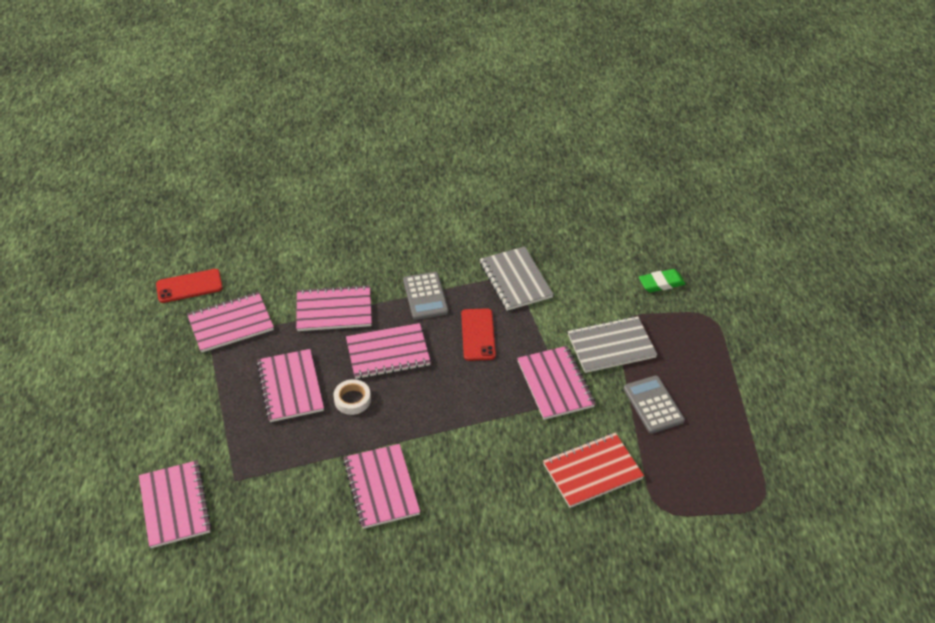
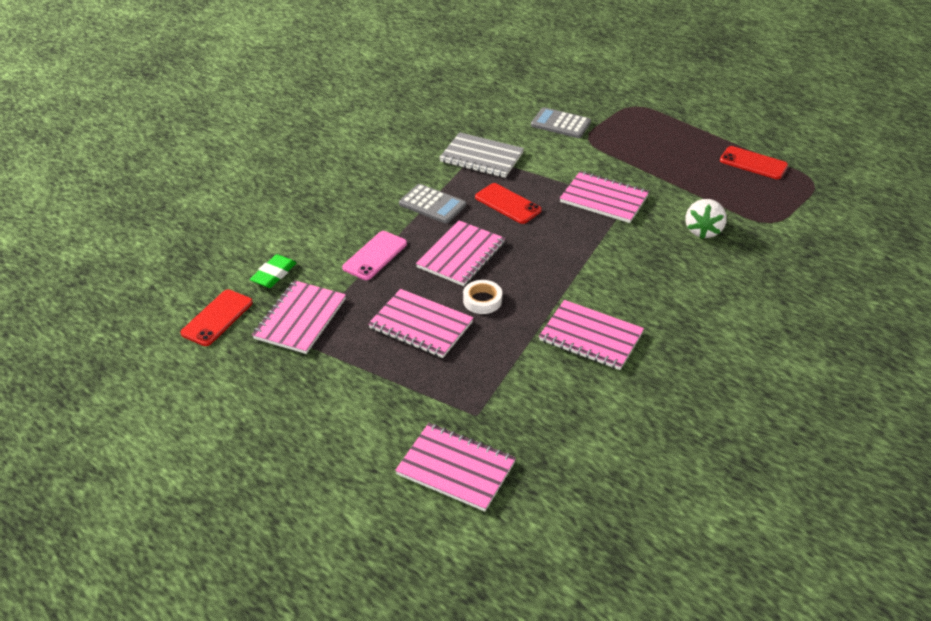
camera: 45 degrees left, 5 degrees down
pink notebook [296,285,372,331] -> pink phone [342,231,407,280]
red notebook [543,433,644,508] -> white strawberry [685,199,727,239]
grey notebook [568,316,657,373] -> none
grey calculator [624,376,685,434] -> grey calculator moved to [531,107,591,138]
green eraser [639,269,685,292] -> green eraser moved to [250,254,297,288]
none -> red phone [720,146,788,179]

